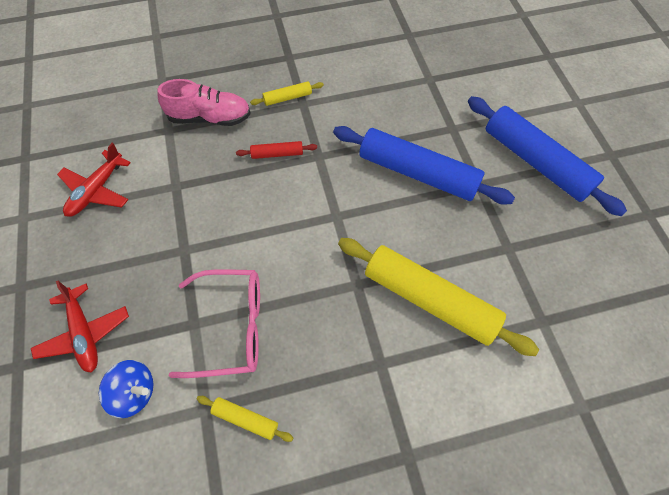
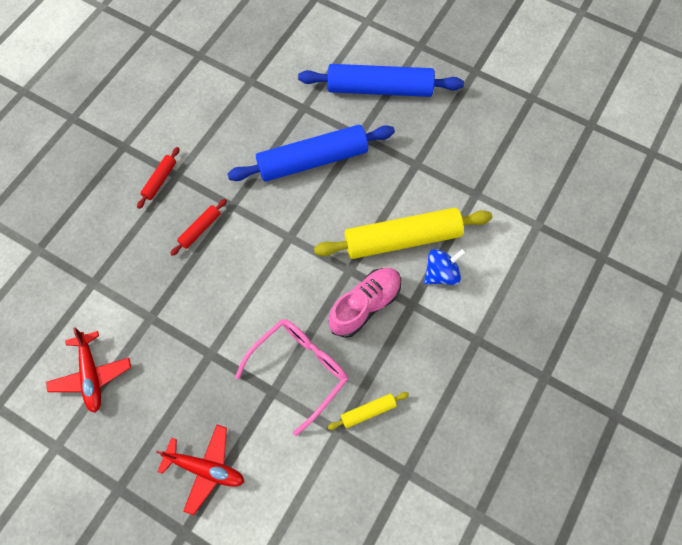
camera: 45 degrees left, 5 degrees up
blue spinning top [99,360,154,418] -> blue spinning top moved to [424,249,466,285]
pink shoe [157,79,251,126] -> pink shoe moved to [328,268,401,338]
yellow rolling pin [250,81,324,106] -> red rolling pin [137,147,180,209]

